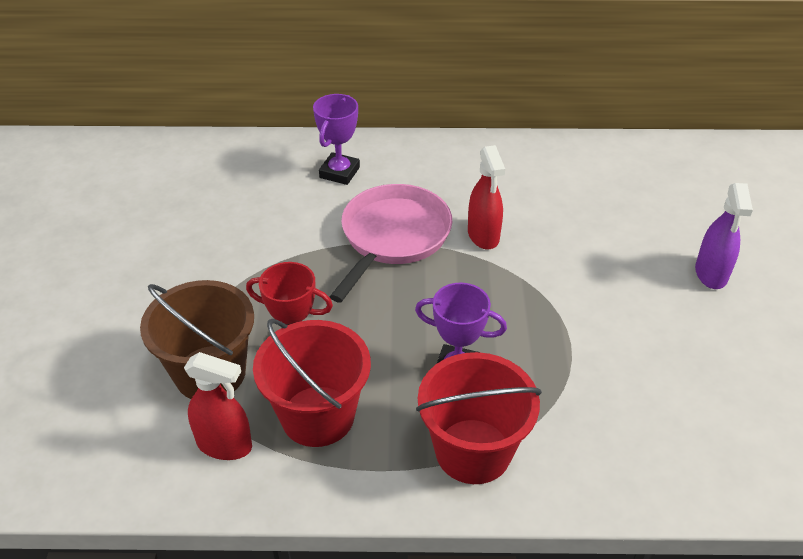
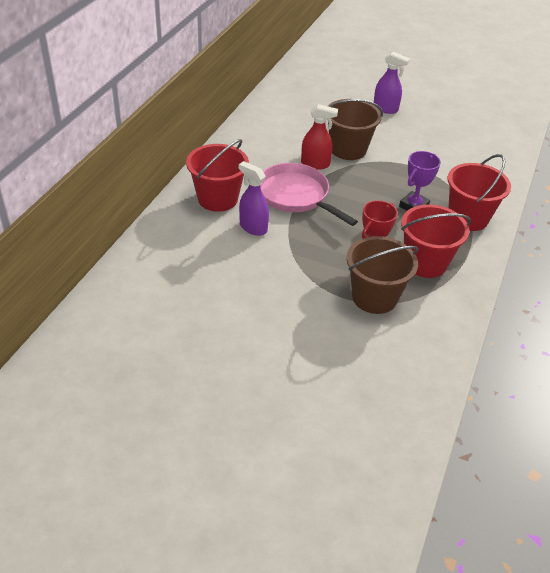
camera: 70 degrees left, 0 degrees up
red spray bottle [184,352,252,460] -> none
purple trophy [313,94,360,185] -> red bucket [186,139,249,212]
none -> purple spray bottle [239,161,269,236]
none -> brown bucket [327,99,383,160]

